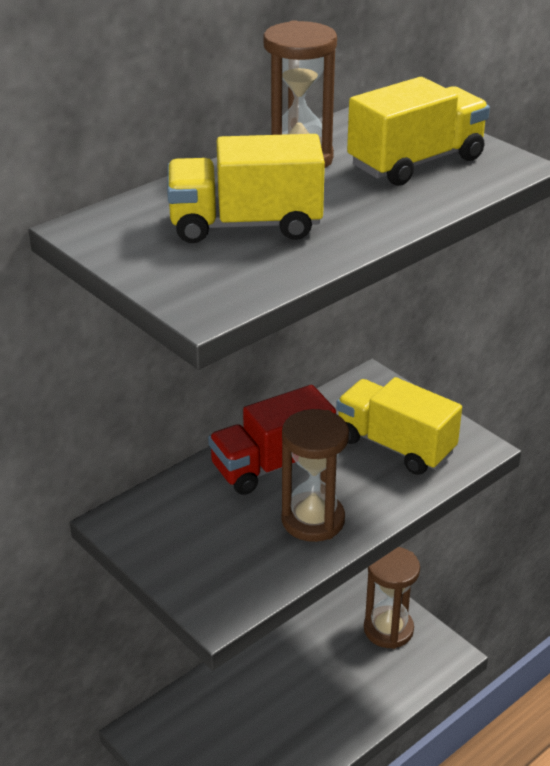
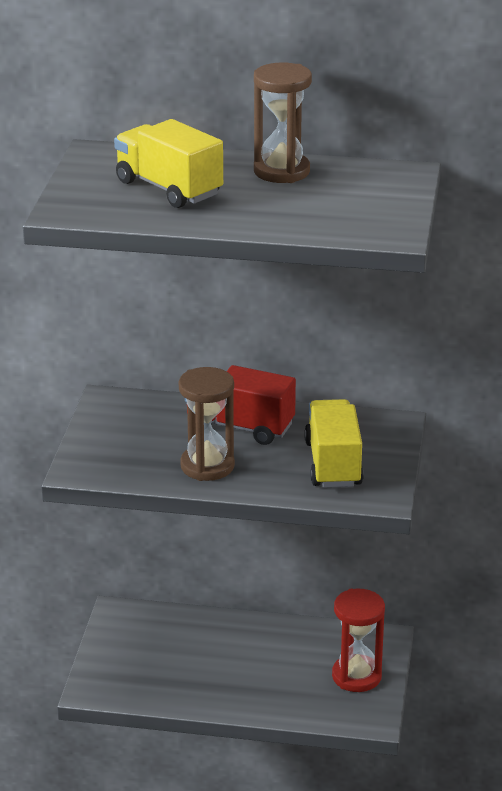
camera: 50 degrees right, 5 degrees down
yellow truck [347,77,490,186] -> none
brown hourglass [364,547,420,649] -> red hourglass [332,589,385,692]

